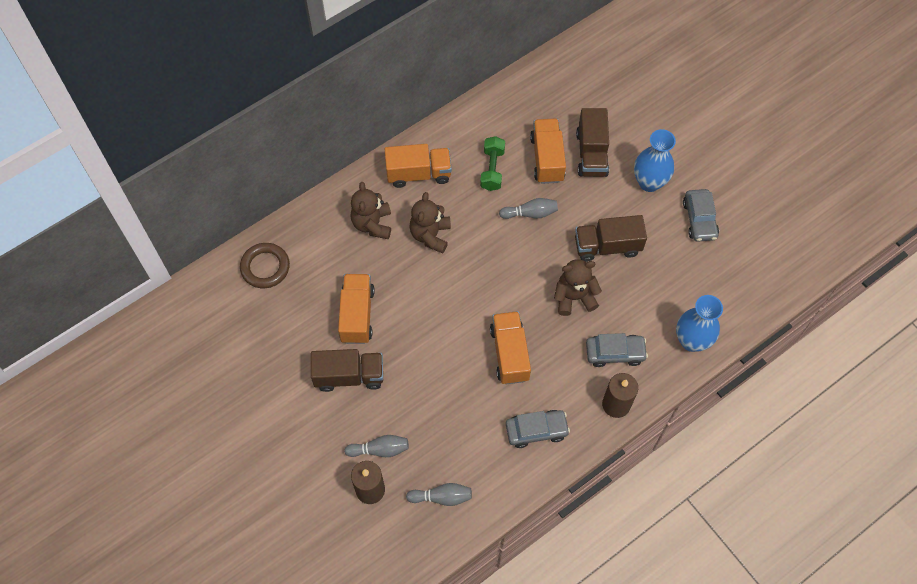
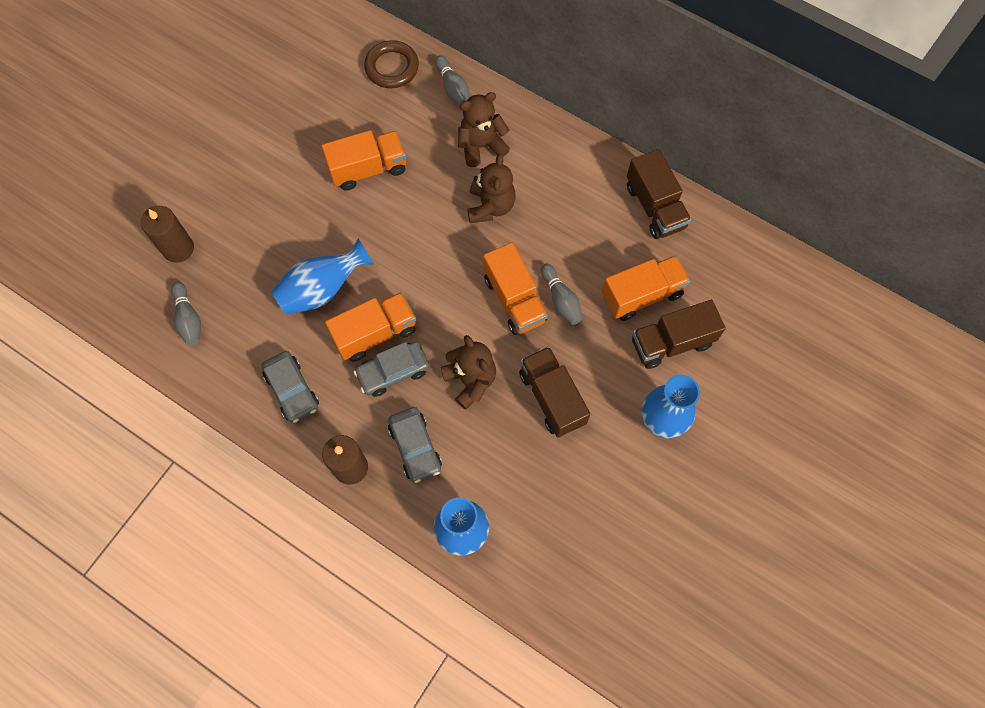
camera: 70 degrees right, 5 degrees up
brown truck [311,349,383,392] -> brown truck moved to [627,149,692,239]
grey bowling pin [344,435,409,457] -> grey bowling pin moved to [435,55,470,105]
orange truck [385,144,452,188] -> orange truck moved to [483,243,548,335]
brown teddy bear [410,192,451,253] -> brown teddy bear turned 105 degrees clockwise [467,154,516,223]
green dumbbell [480,136,505,191] -> none
grey car [683,189,719,242] -> grey car moved to [354,342,429,397]
none -> blue vase [272,238,374,315]

